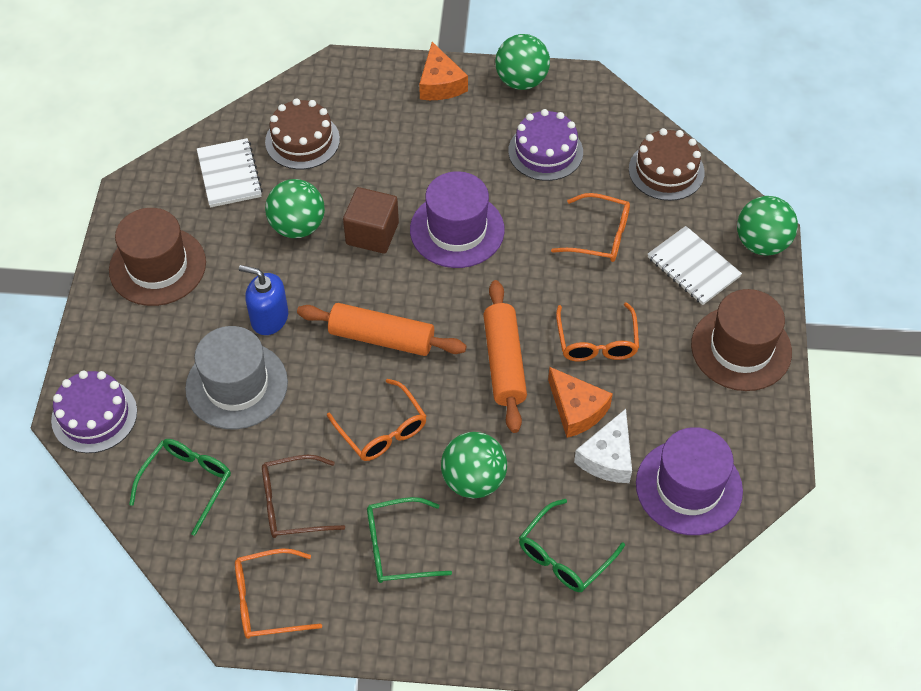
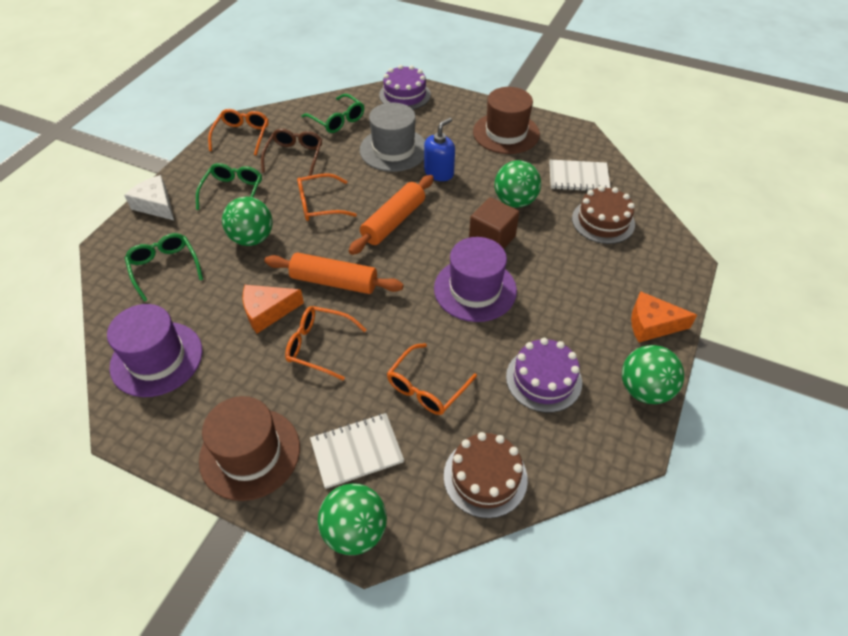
camera: 110 degrees right, 5 degrees down
white cheese [574,409,632,483] -> white cheese moved to [124,175,174,220]

